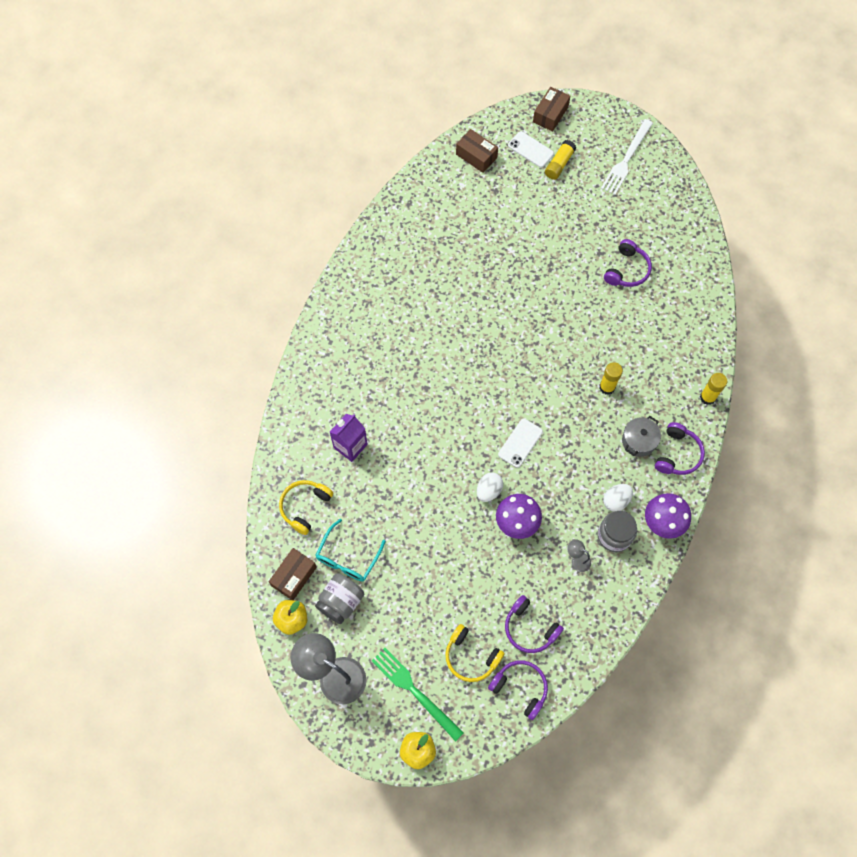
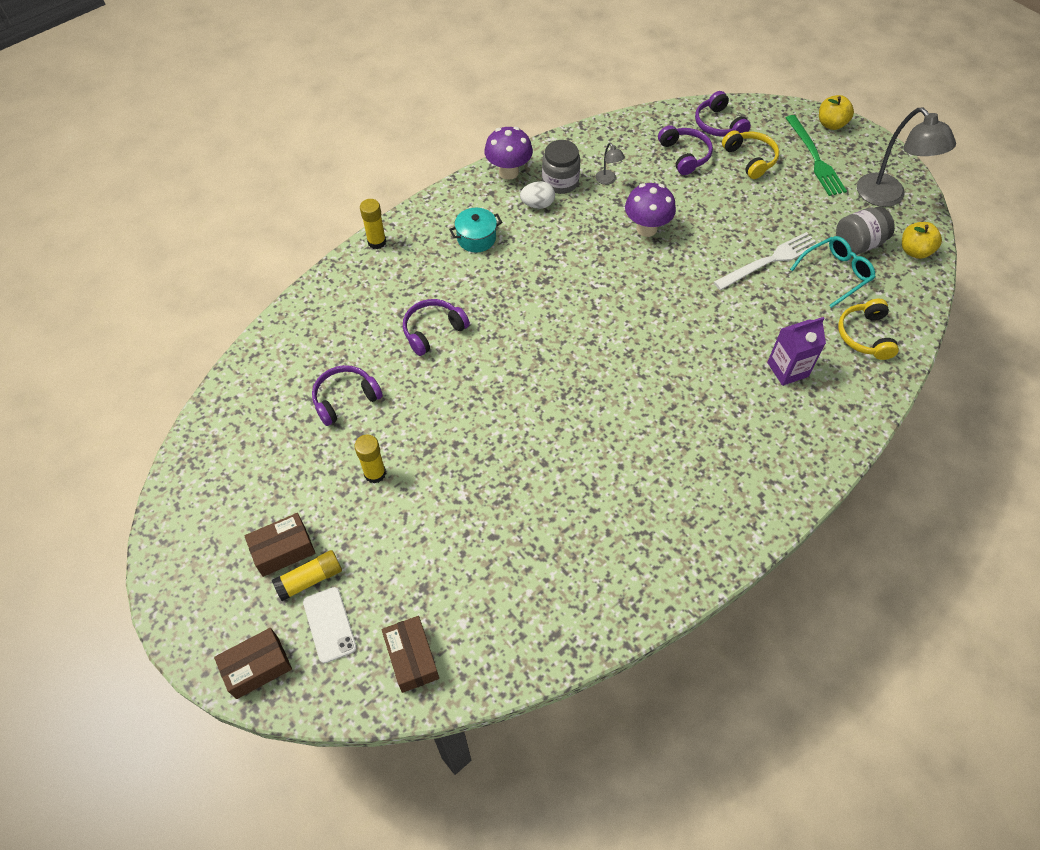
camera: 150 degrees left, 10 degrees down
brown box [269,548,317,600] -> brown box moved to [244,513,315,577]
yellow headphones [279,480,333,535] -> yellow headphones turned 120 degrees clockwise [838,299,899,360]
white egg [477,472,503,502] -> none
white phone [498,419,543,468] -> none
yellow glue stick [599,362,623,395] -> yellow glue stick moved to [354,435,386,484]
white fork [601,119,653,195] -> white fork moved to [714,232,818,290]
grey pot [622,416,661,457] -> turquoise pot [449,208,502,253]
purple headphones [655,422,705,475] -> purple headphones moved to [403,299,470,356]

